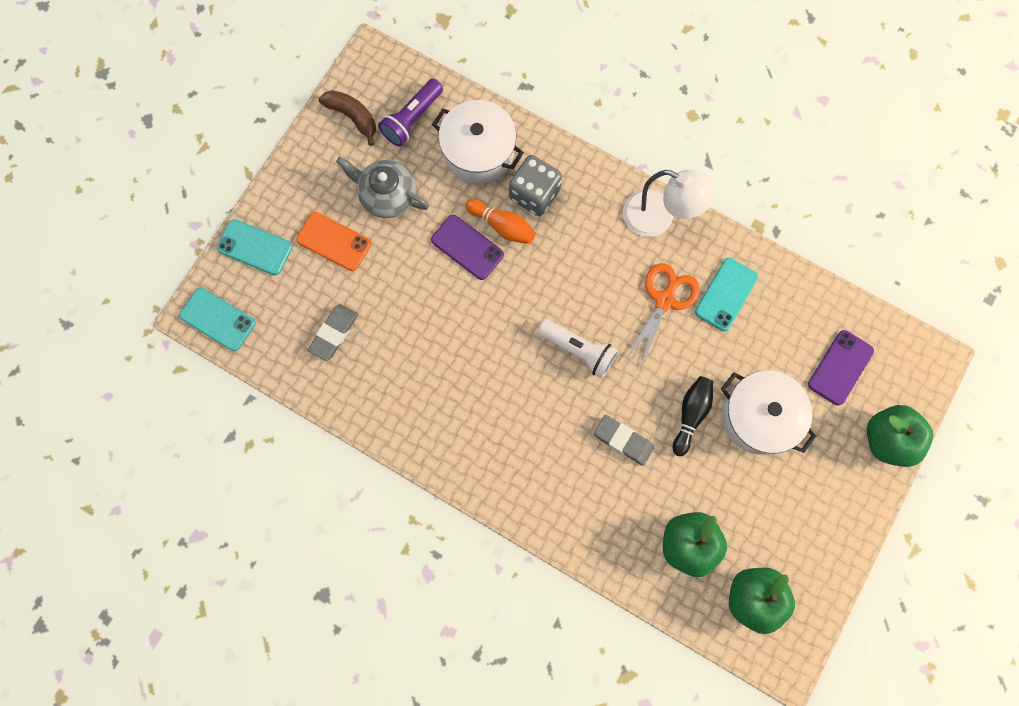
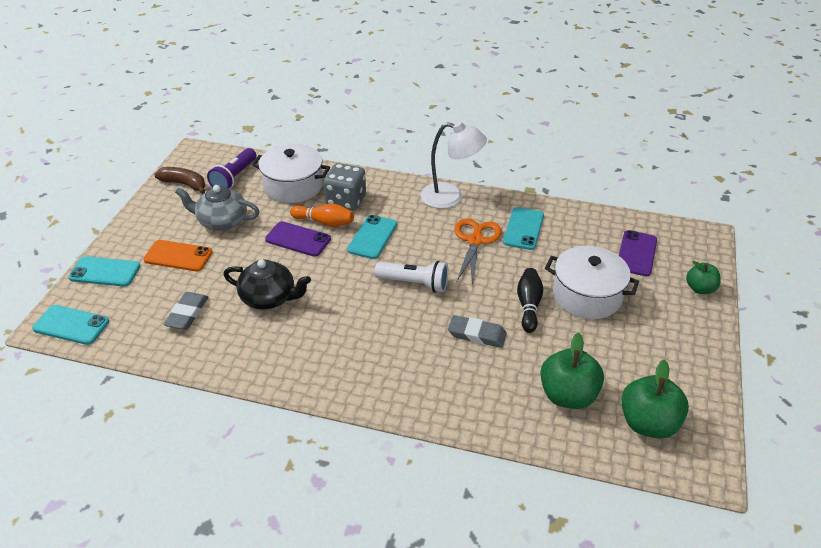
camera: 15 degrees left, 35 degrees down
green apple [867,405,933,467] -> green apple [686,261,721,294], size x0.60
none -> black teapot [223,259,311,309]
none -> turquoise phone [347,215,397,259]

